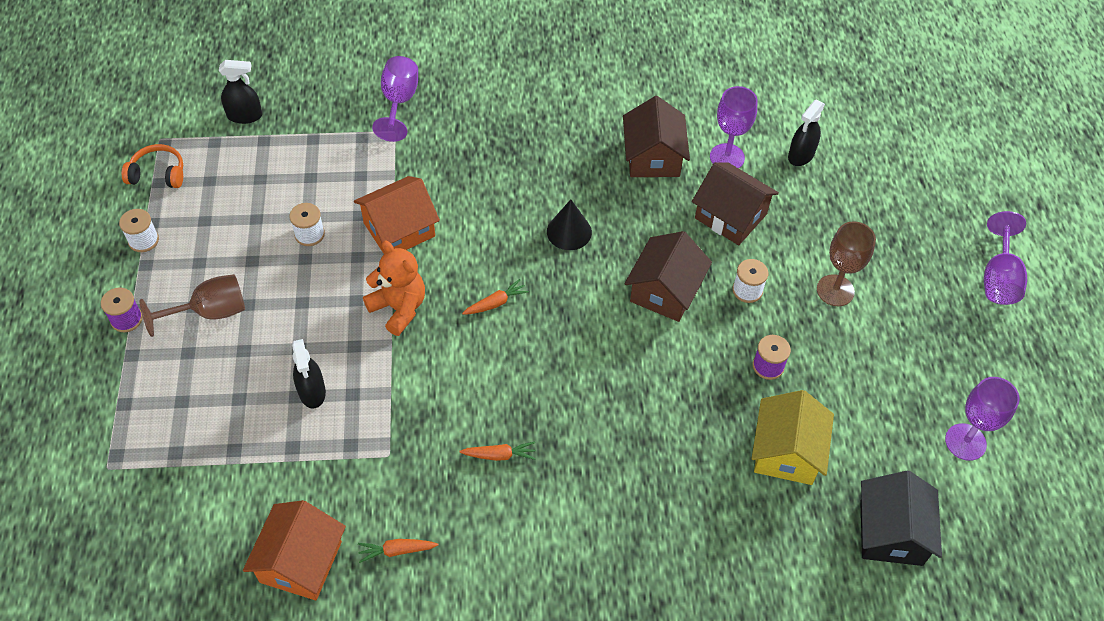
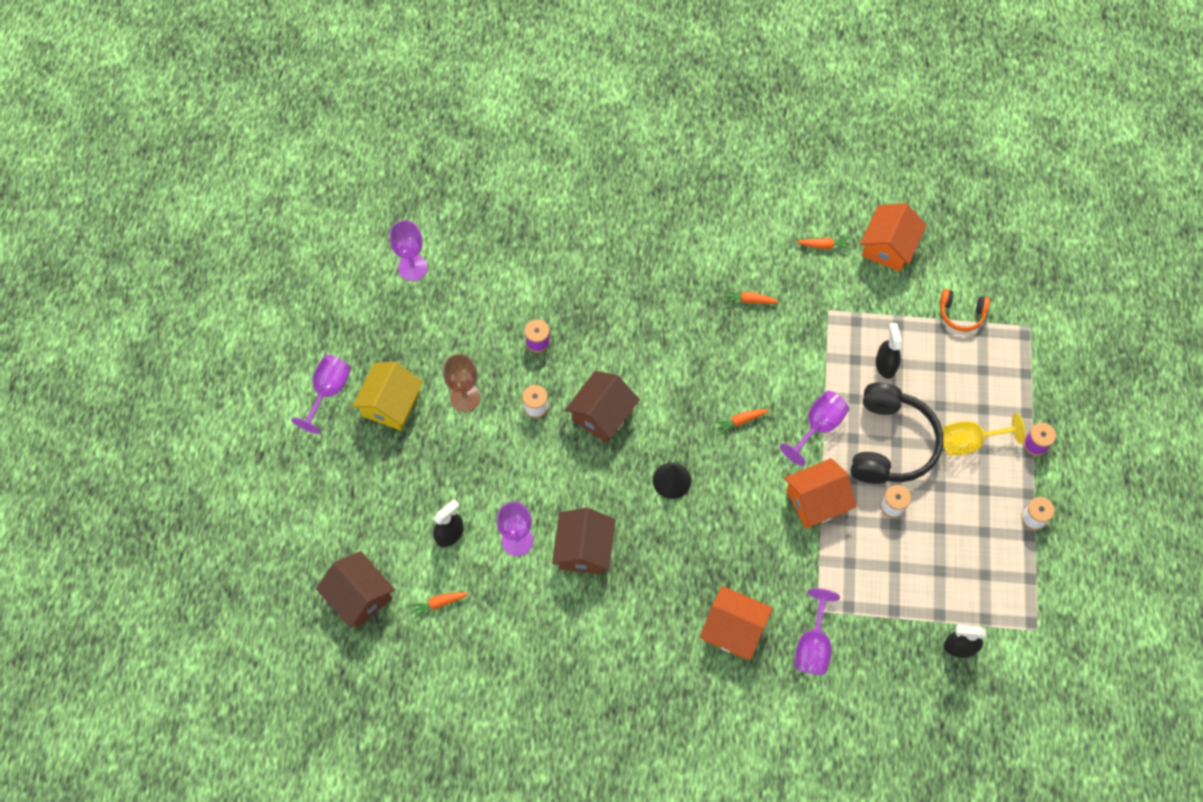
camera: 170 degrees left, 10 degrees up
orange headphones [122,144,183,188] -> orange headphones moved to [940,289,990,331]
brown goblet [139,274,245,337] -> yellow goblet [942,413,1026,456]
orange teddy bear [363,241,425,336] -> purple goblet [780,391,849,466]
brown house [692,162,779,245] -> brown house moved to [316,551,395,628]
yellow house [752,390,834,485] -> yellow house moved to [352,362,423,431]
black house [860,470,942,566] -> none
none -> orange carrot [409,592,469,619]
none -> orange house [700,586,773,660]
none -> black headphones [851,383,943,484]

